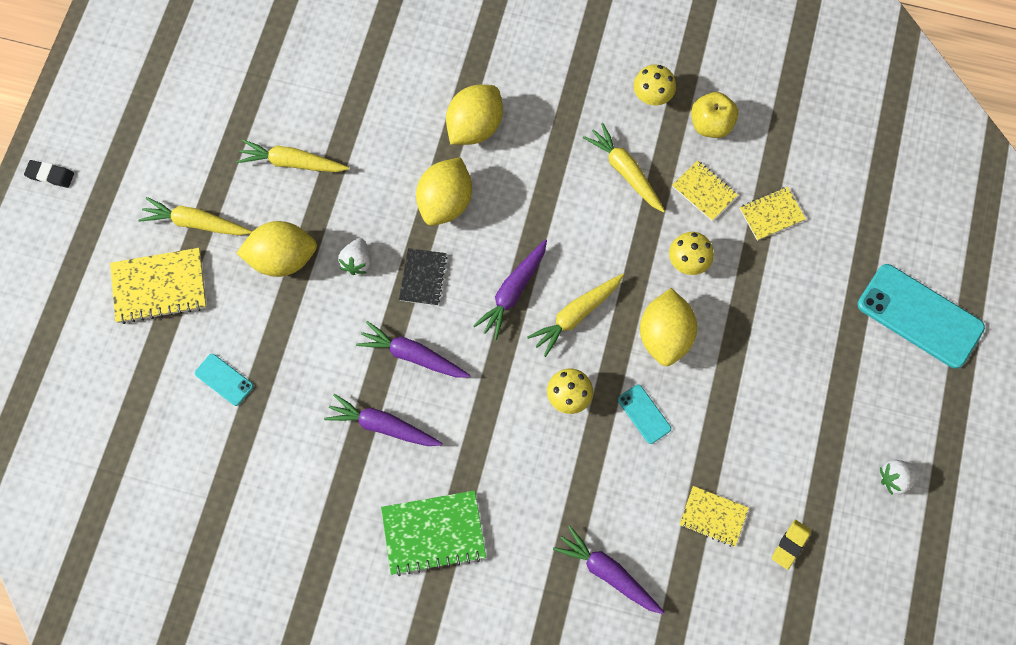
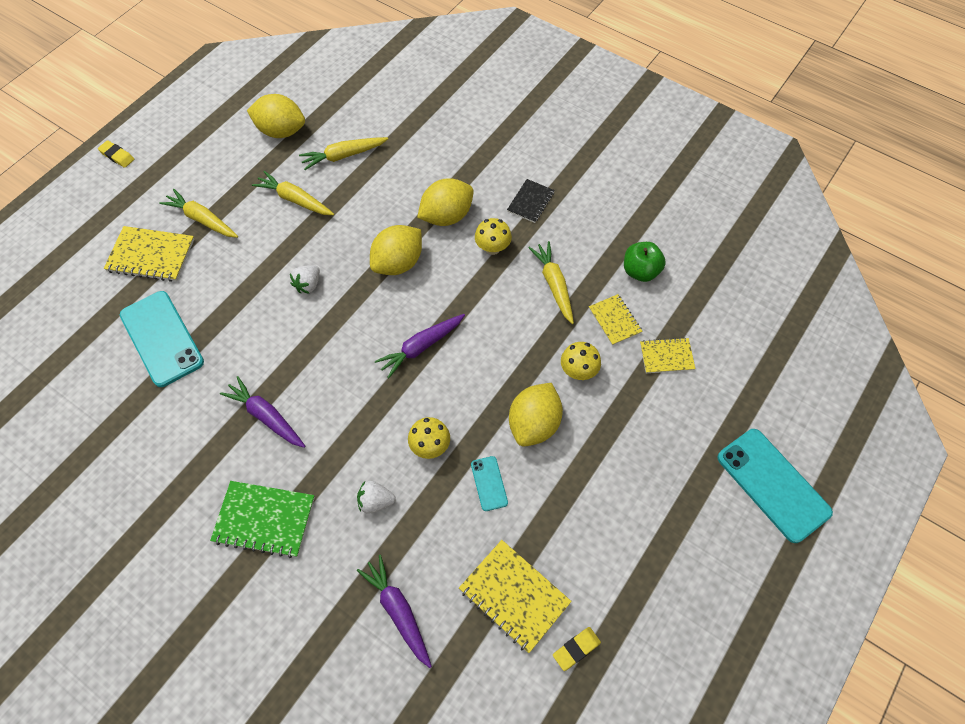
camera: 20 degrees right, 10 degrees down
black eraser [24,160,74,188] -> yellow eraser [98,140,134,168]
turquoise phone [195,354,254,406] -> turquoise phone [120,291,204,387], size x2.10
yellow lemon [236,221,317,277] -> yellow lemon moved to [247,94,305,138]
purple carrot [356,321,471,378] -> none
black notebook [399,248,447,306] -> black notebook moved to [507,179,555,223]
yellow carrot [527,274,624,357] -> yellow carrot moved to [299,137,388,170]
yellow mushroom [633,65,676,105] -> yellow mushroom moved to [475,218,512,255]
yellow notebook [679,486,749,547] -> yellow notebook [459,540,572,653], size x1.61
yellow apple [691,92,738,138] -> green apple [624,242,666,282]
white strawberry [880,460,921,495] -> white strawberry moved to [357,481,396,514]

